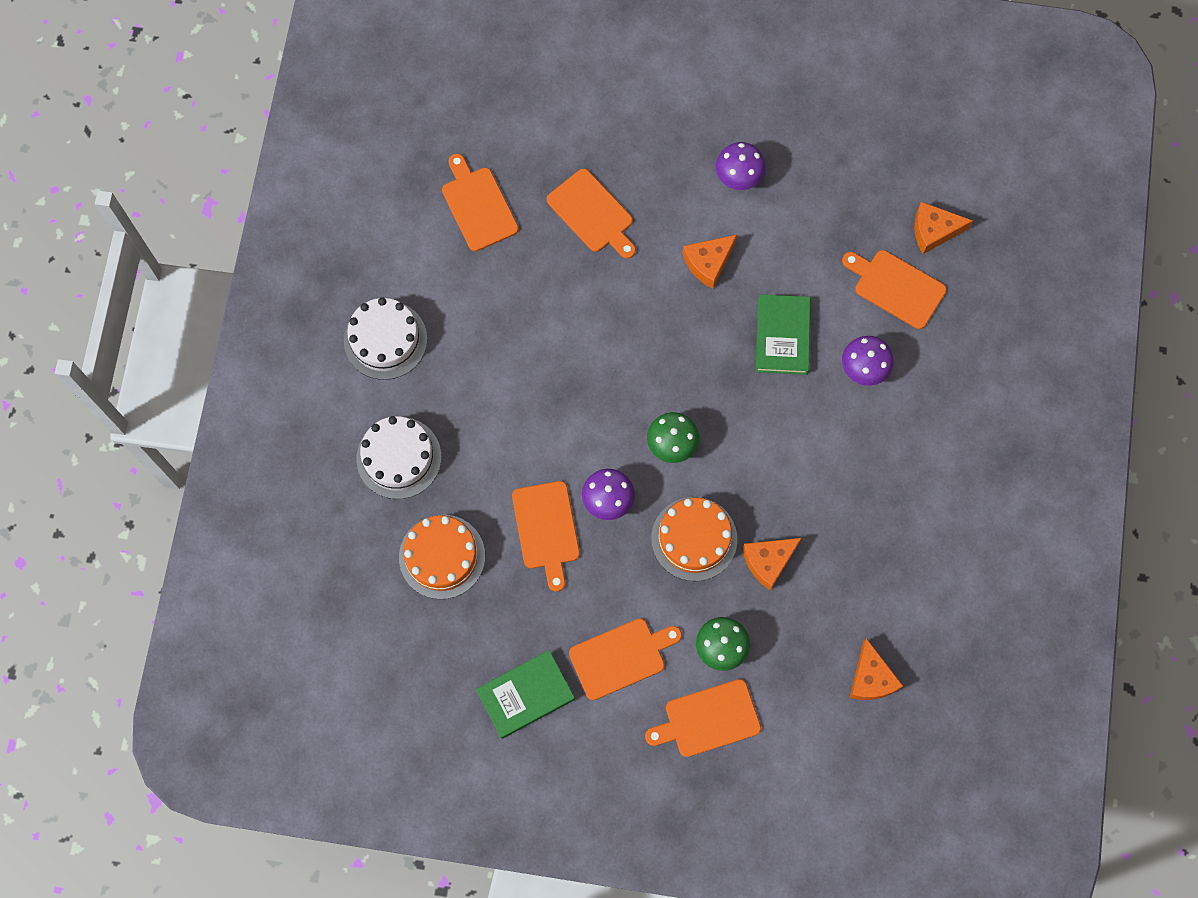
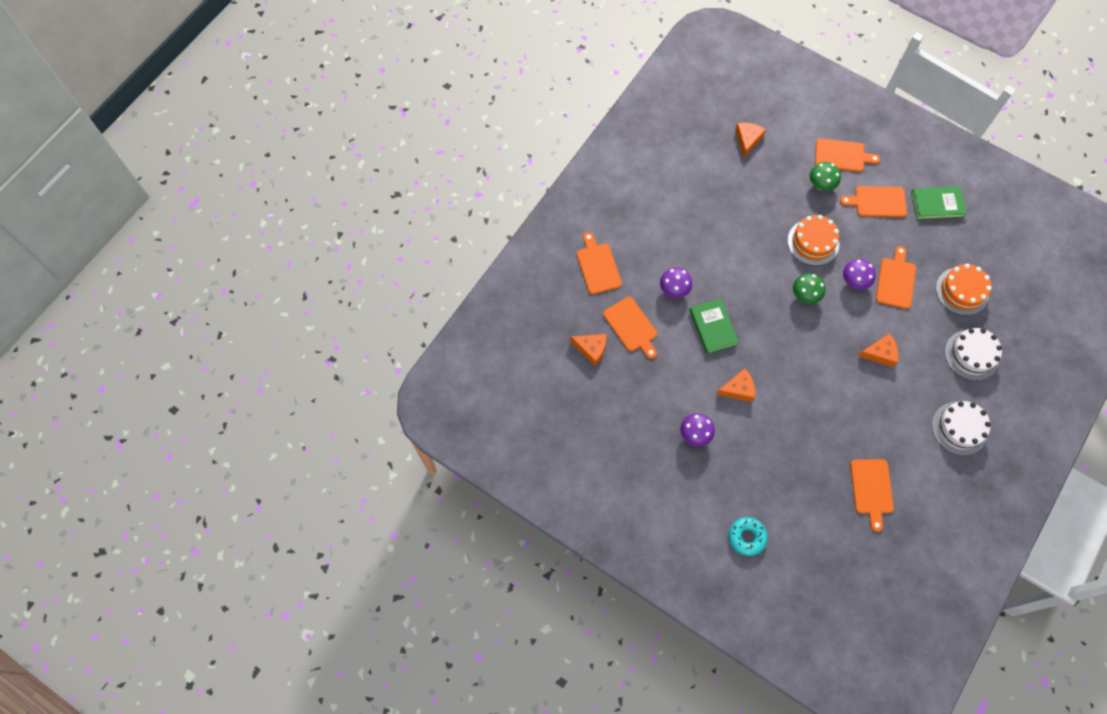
camera: 155 degrees left, 5 degrees down
orange cutting board [547,169,636,259] -> orange cutting board moved to [577,232,622,294]
orange cheese [742,538,802,590] -> orange cheese moved to [858,333,899,367]
green book [756,294,811,375] -> green book turned 45 degrees counterclockwise [689,298,739,354]
none -> turquoise donut [728,517,768,556]

